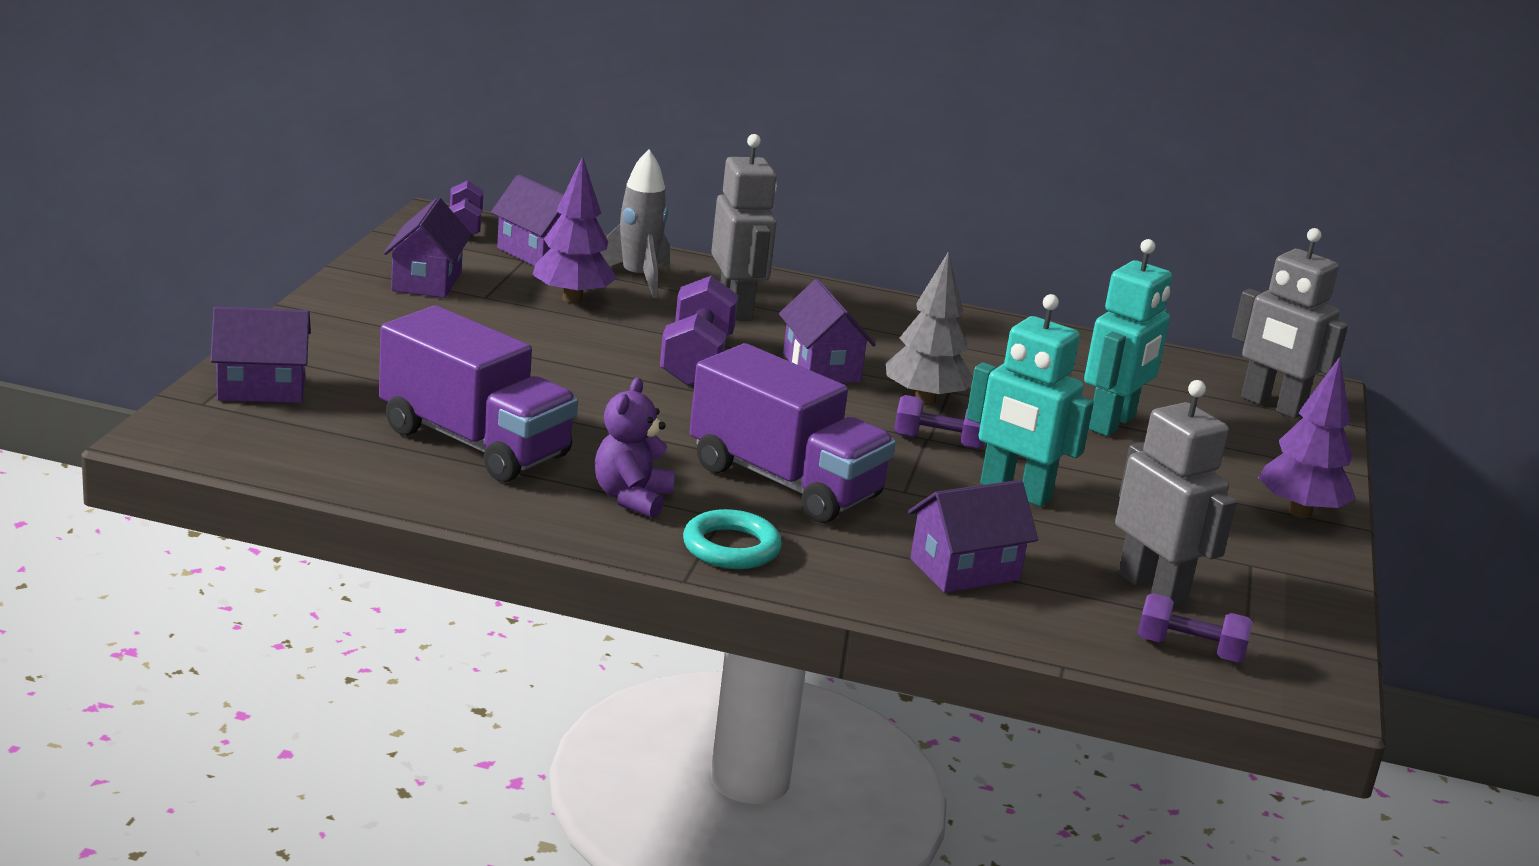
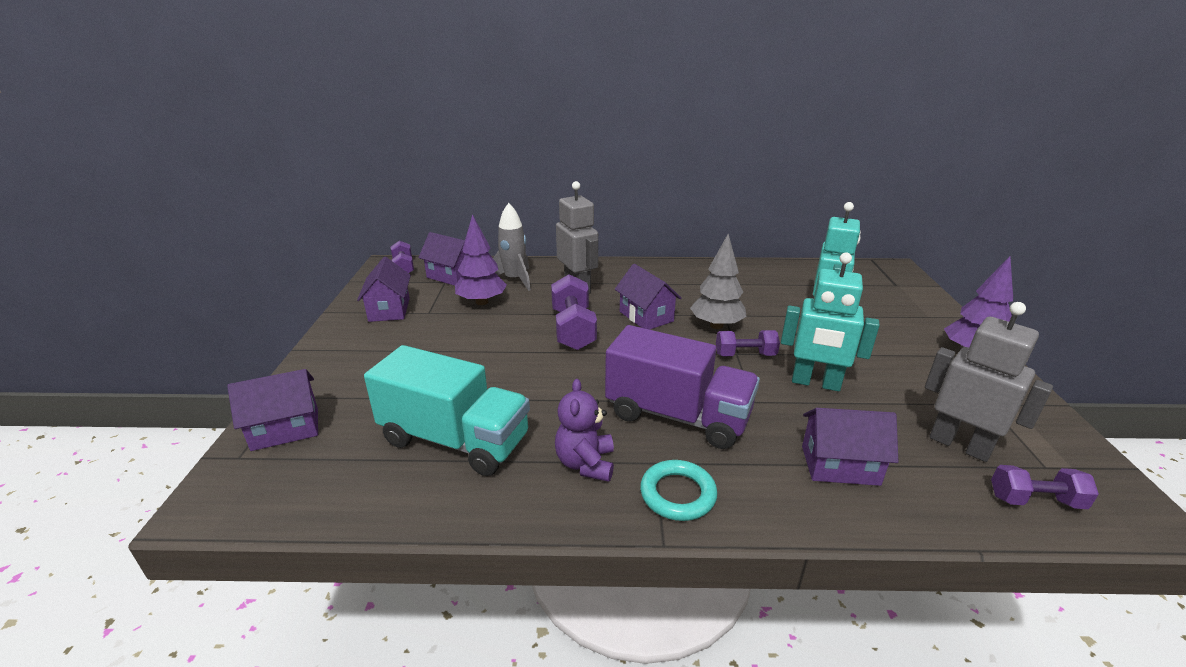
camera: 10 degrees left, 5 degrees up
purple truck [379,306,578,482] -> turquoise truck [364,345,530,476]
purple house [908,480,1038,593] -> purple house turned 45 degrees clockwise [802,408,898,486]
grey robot [1232,228,1348,419] -> none

